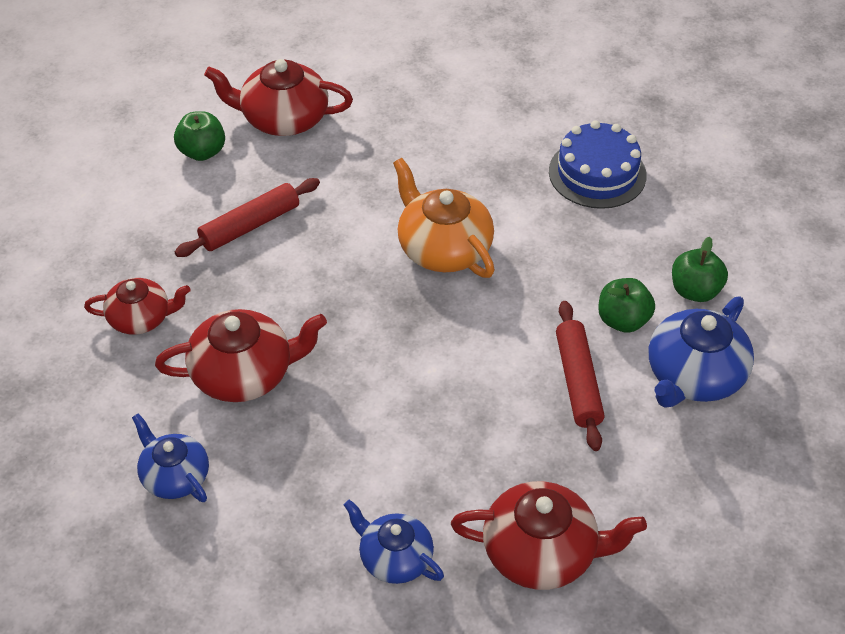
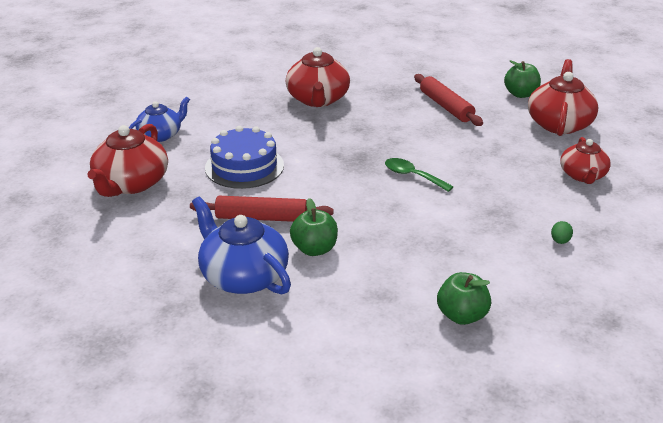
camera: 100 degrees right, 15 degrees down
red teapot [84,278,191,335] -> red teapot moved to [560,137,611,184]
blue teapot [132,413,209,502] -> none
orange teapot [393,158,495,278] -> green spoon [385,158,454,192]
blue cake [549,120,647,209] -> blue cake moved to [205,126,284,189]
green apple [672,237,728,302] -> green apple moved to [437,272,491,325]
none -> green egg [551,221,573,244]

